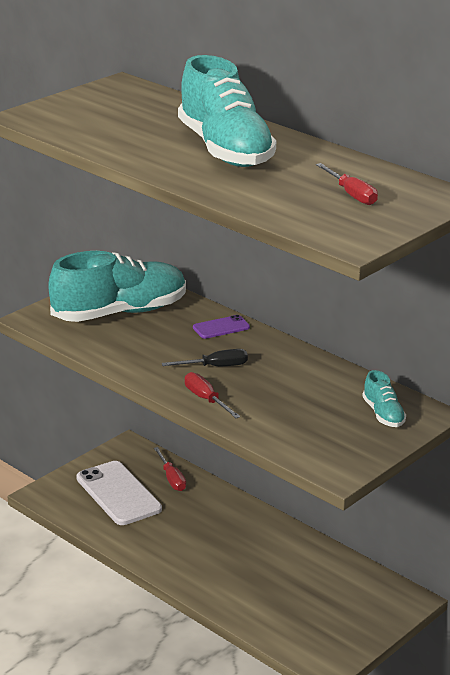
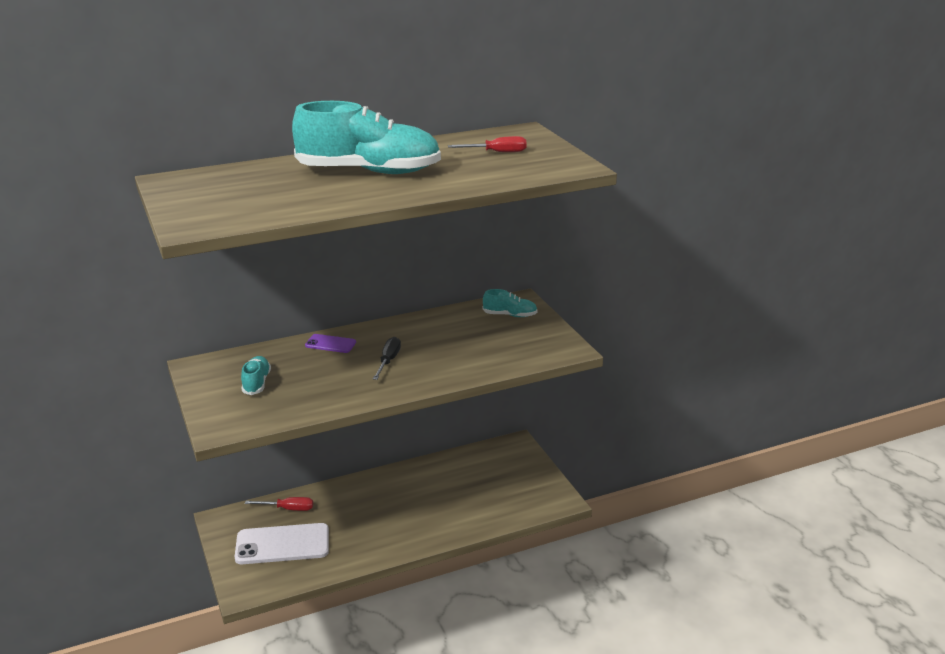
camera: 65 degrees left, 0 degrees up
turquoise shoe [48,251,186,322] -> turquoise shoe [241,356,271,395], size x0.45
red screwdriver [185,372,241,418] -> none
purple phone [193,315,250,339] -> purple phone turned 75 degrees counterclockwise [305,334,356,353]

